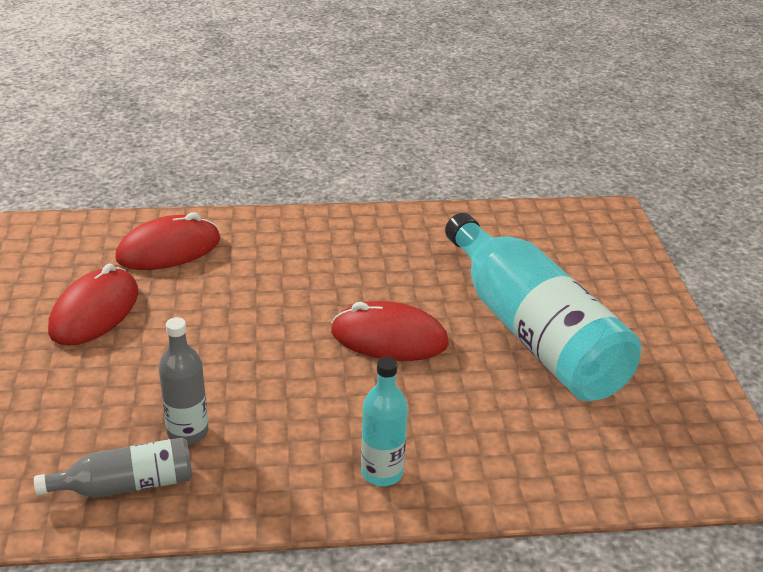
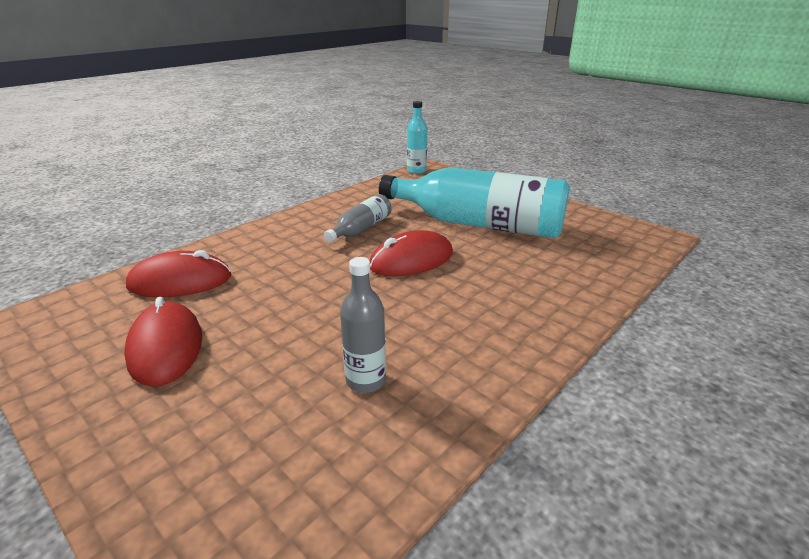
camera: 40 degrees left, 5 degrees down
grey bottle [34,437,192,498] -> grey bottle moved to [324,194,392,242]
red mouse [115,213,220,270] -> red mouse turned 60 degrees clockwise [126,250,231,297]
turquoise bottle [361,357,408,486] -> turquoise bottle moved to [407,101,427,174]

